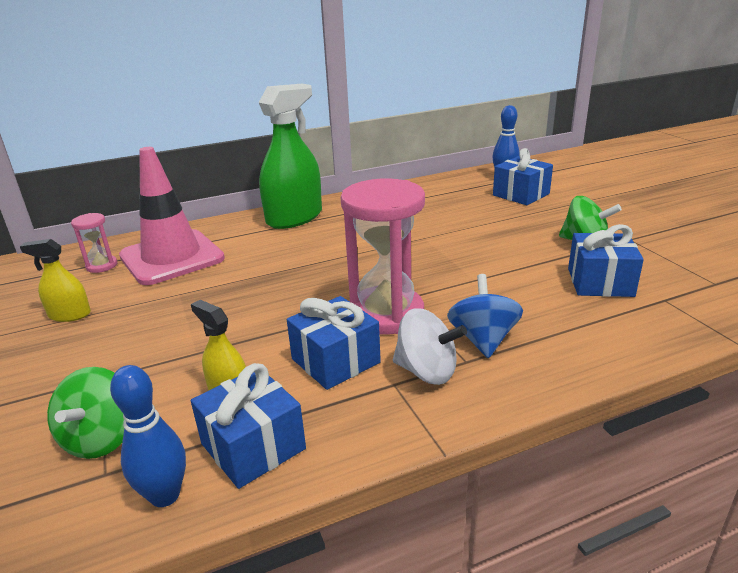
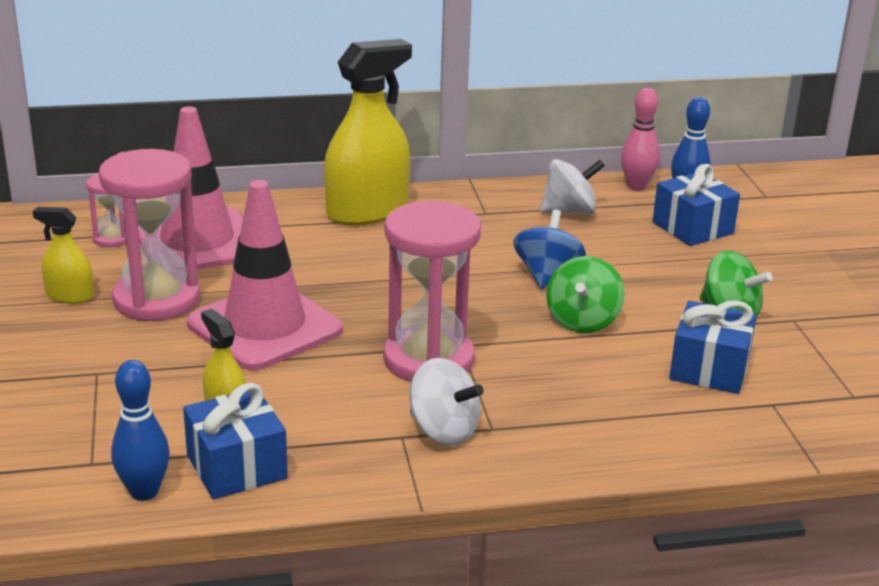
camera: 10 degrees right, 0 degrees up
green spinning top [47,367,124,459] -> green spinning top moved to [546,256,625,333]
green spray bottle [259,84,322,229] -> yellow spray bottle [324,39,412,225]
blue gift [287,296,381,390] -> none
blue spinning top [447,274,523,358] -> blue spinning top moved to [513,209,586,289]
none -> pink hourglass [99,149,200,321]
none -> pink traffic cone [187,180,343,370]
none -> white spinning top [540,159,605,214]
none -> pink bowling pin [621,88,660,191]

